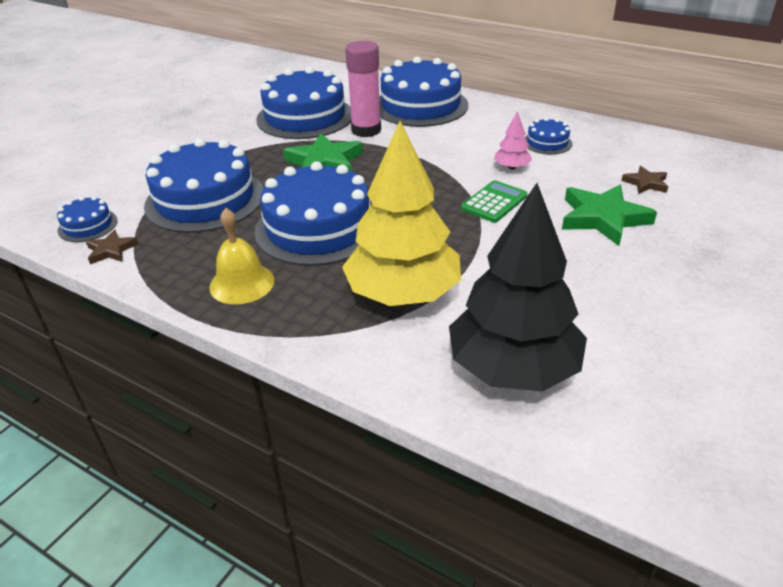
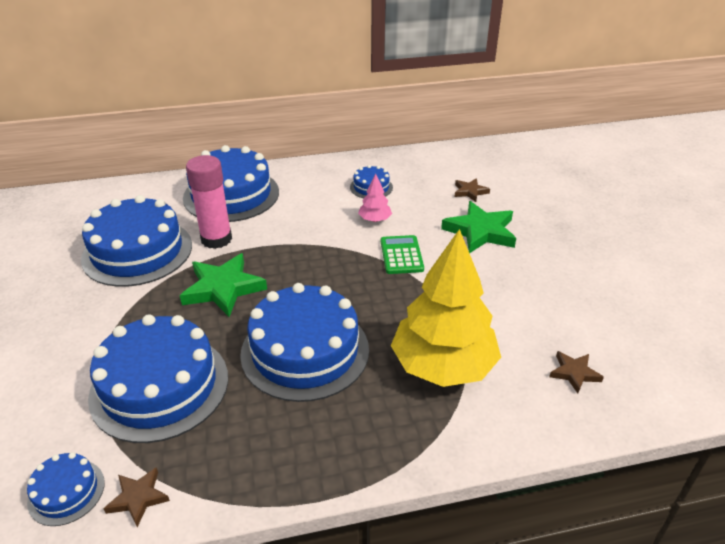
camera: 45 degrees left, 0 degrees up
yellow bell [209,208,274,304] -> none
black tree [449,183,587,392] -> brown star [549,351,604,394]

